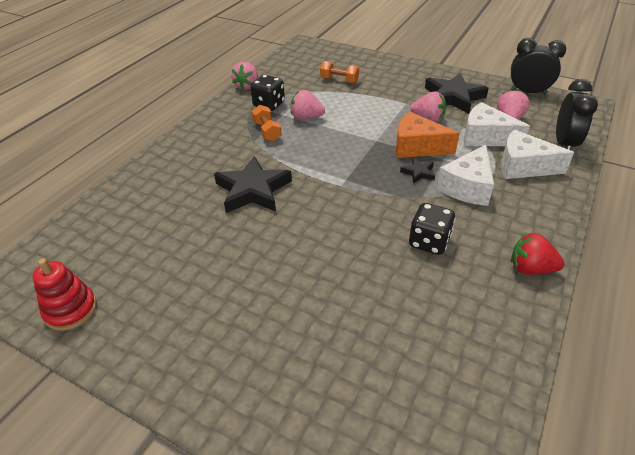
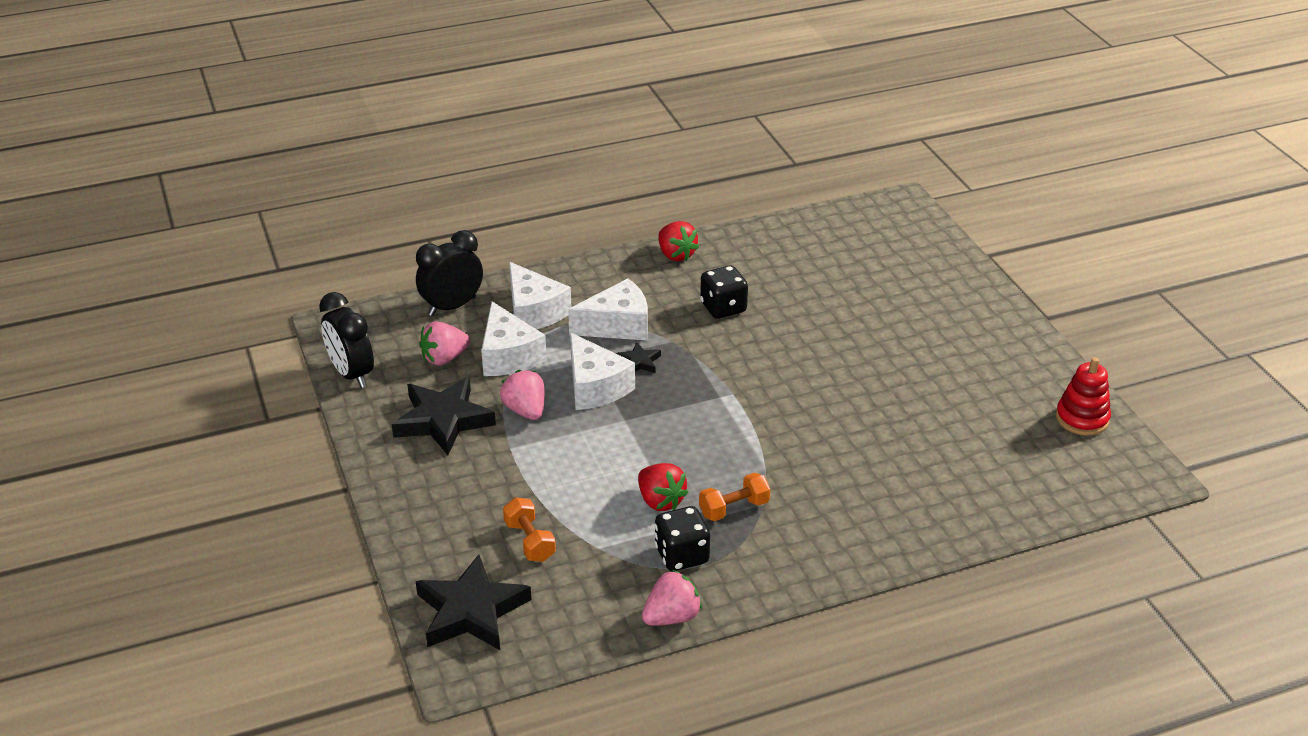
camera: 140 degrees left, 5 degrees down
black star [214,156,292,213] -> black star moved to [415,554,531,650]
orange dumbbell [252,105,282,142] -> orange dumbbell turned 45 degrees clockwise [699,473,770,521]
pink strawberry [290,90,325,120] -> red strawberry [638,463,689,511]
orange cheese [396,112,460,158] -> white cheese [570,333,635,410]

